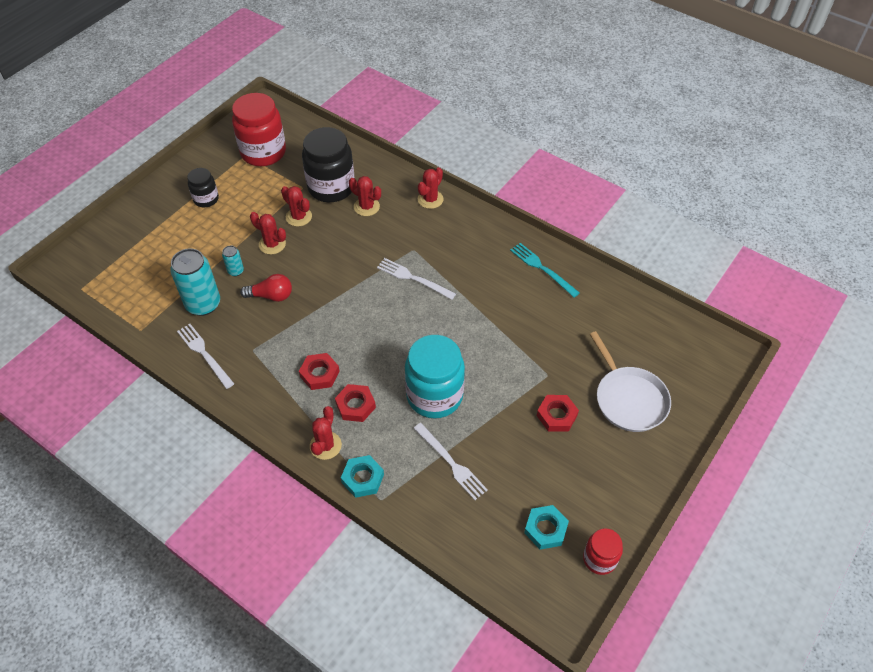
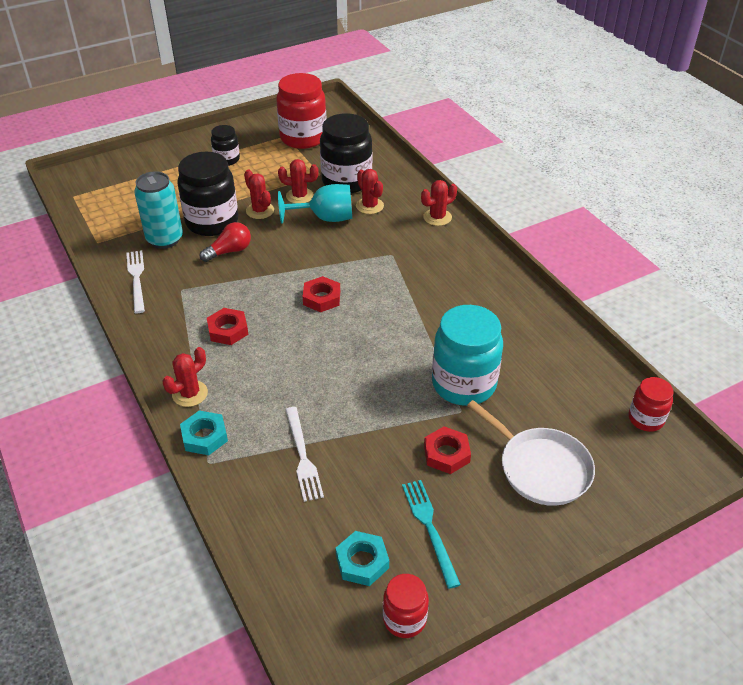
camera: 25 degrees right, 10 degrees down
turquoise can [222,245,244,276] -> black jar [177,152,238,236]
red light bulb [240,274,292,302] -> red light bulb turned 60 degrees counterclockwise [200,222,251,262]
red cactus [281,186,312,227] -> red cactus turned 60 degrees counterclockwise [278,159,319,203]
red nut [335,384,376,422] -> red nut moved to [302,276,340,312]
white fork [377,258,456,300] -> none
turquoise jar [405,335,465,419] -> turquoise jar moved to [432,305,503,406]
turquoise fork [510,243,580,298] -> turquoise fork moved to [402,480,461,589]
white pan [590,331,671,432] -> white pan turned 45 degrees counterclockwise [467,400,595,506]
none -> turquoise goblet [278,184,352,224]
none -> red jar [629,377,674,432]

